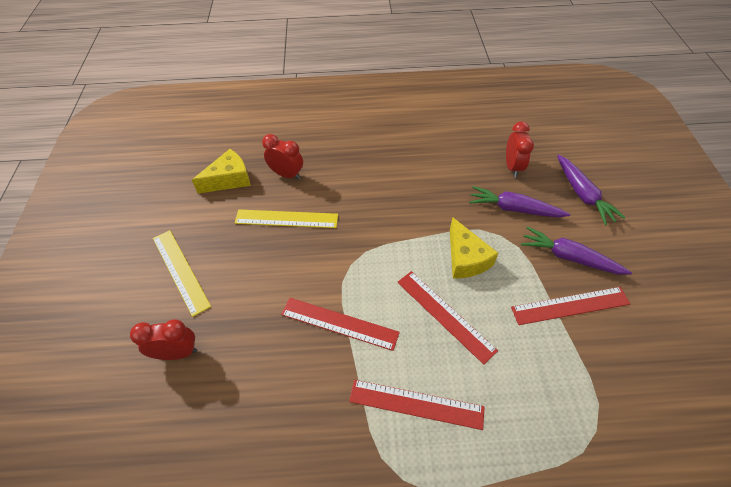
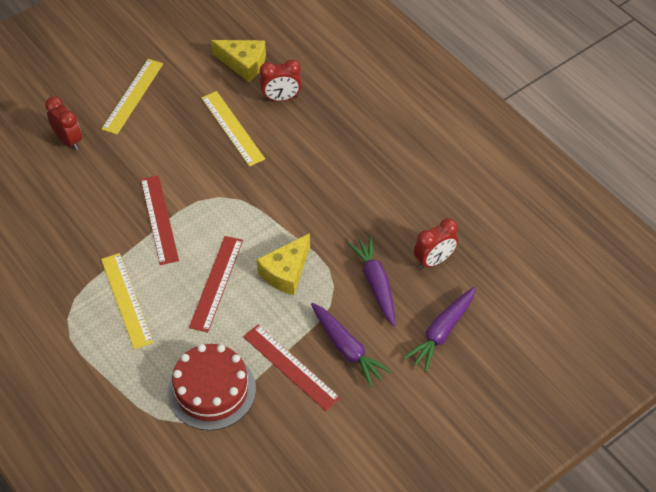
camera: 55 degrees right, 0 degrees up
red clock [262,134,303,180] -> red clock turned 90 degrees clockwise [260,59,302,101]
red ruler [349,380,485,430] -> yellow ruler [101,253,153,349]
purple carrot [521,226,632,275] -> purple carrot turned 150 degrees clockwise [311,303,392,388]
none -> red cake [168,344,256,430]

